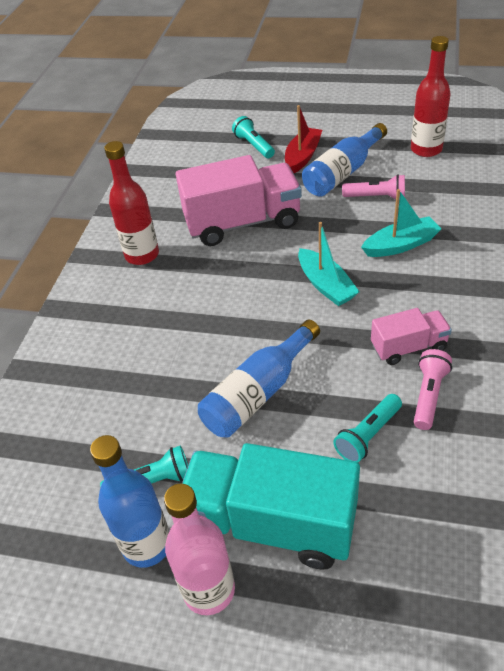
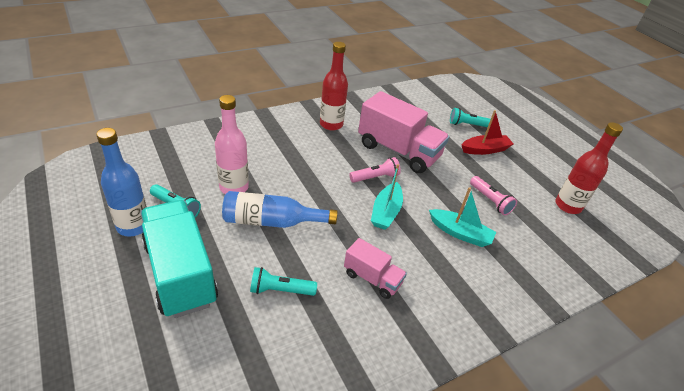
camera: 40 degrees right, 5 degrees down
pink bottle [164,483,235,615] -> pink bottle moved to [215,95,249,194]
turquoise flashlight [232,116,275,158] -> turquoise flashlight turned 105 degrees counterclockwise [450,108,491,127]
blue bottle [302,123,387,197] -> none
pink flashlight [414,349,452,430] -> pink flashlight moved to [349,157,401,183]

